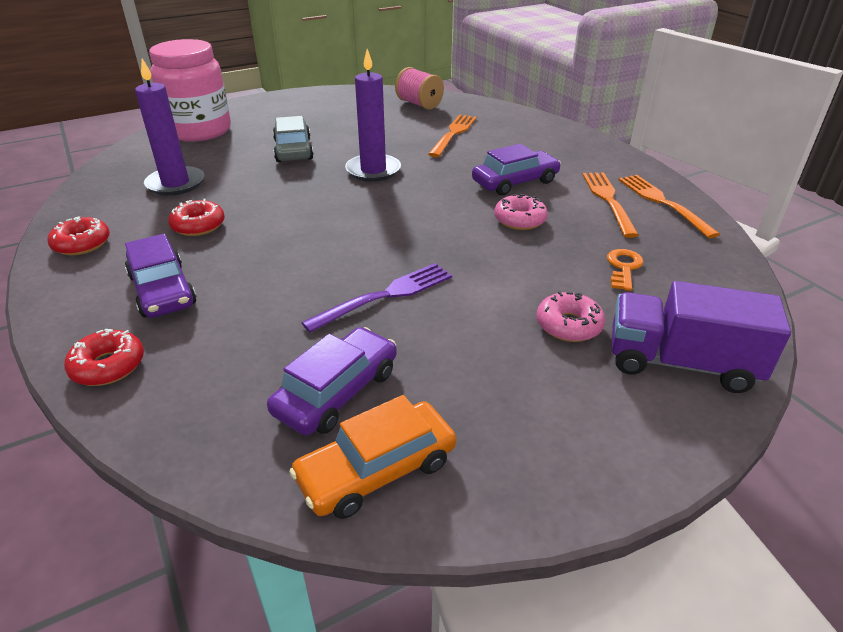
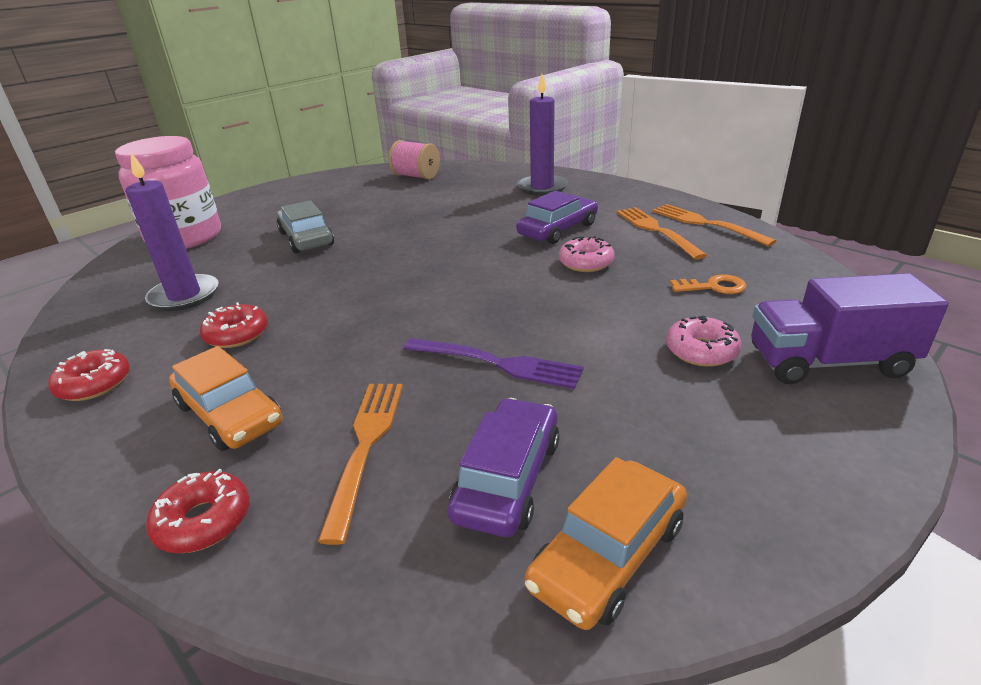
camera: 15 degrees left, 5 degrees down
purple car [125,234,196,318] -> orange car [169,346,283,451]
purple fork [301,263,452,333] -> purple fork turned 75 degrees clockwise [404,338,584,389]
purple candle [345,49,401,182] -> purple candle moved to [517,74,568,196]
orange fork [428,115,477,157] -> orange fork moved to [318,384,403,545]
orange key [607,249,643,291] -> orange key turned 90 degrees clockwise [670,274,747,294]

